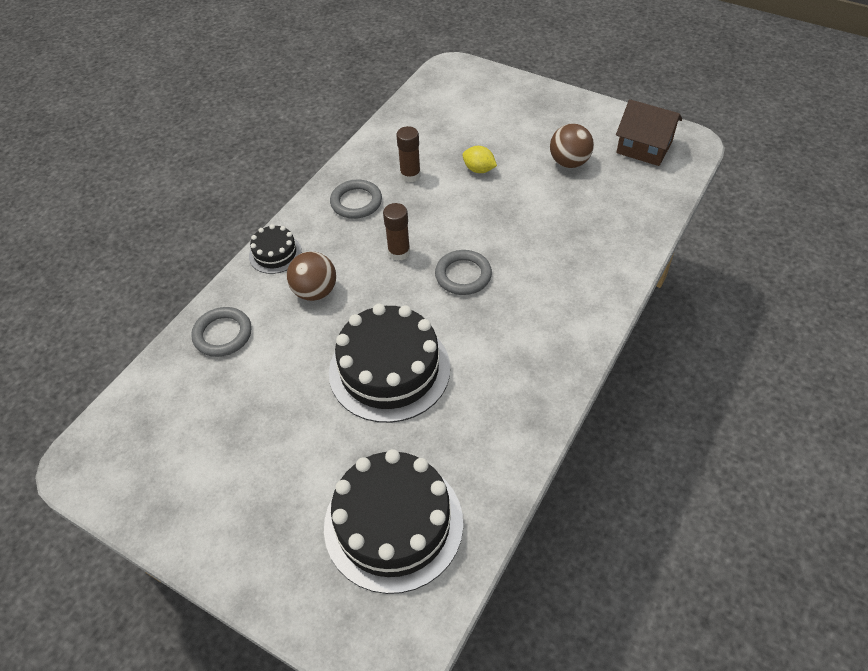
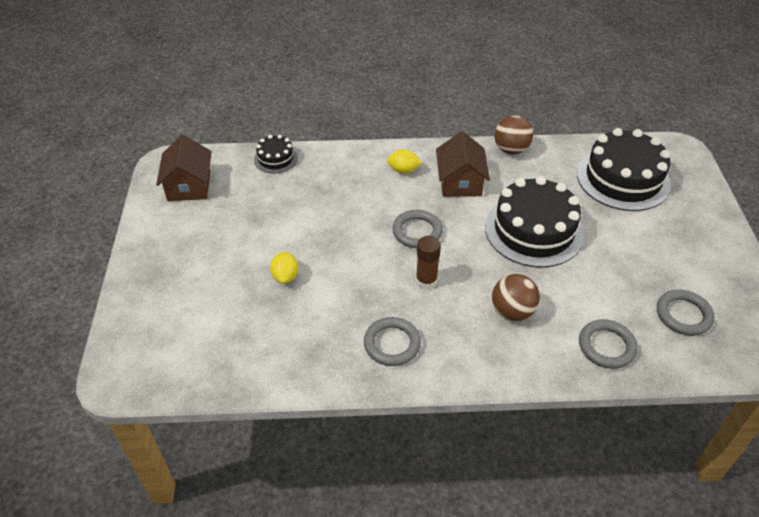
camera: 125 degrees left, 5 degrees down
black cake [249,224,302,274] -> black cake moved to [254,135,298,174]
brown glue stick [396,126,421,182] -> none
brown ball [550,124,594,168] -> brown ball moved to [494,116,533,154]
none -> yellow lemon [387,149,422,174]
none -> brown house [436,131,490,197]
none -> grey ring [657,289,714,336]

